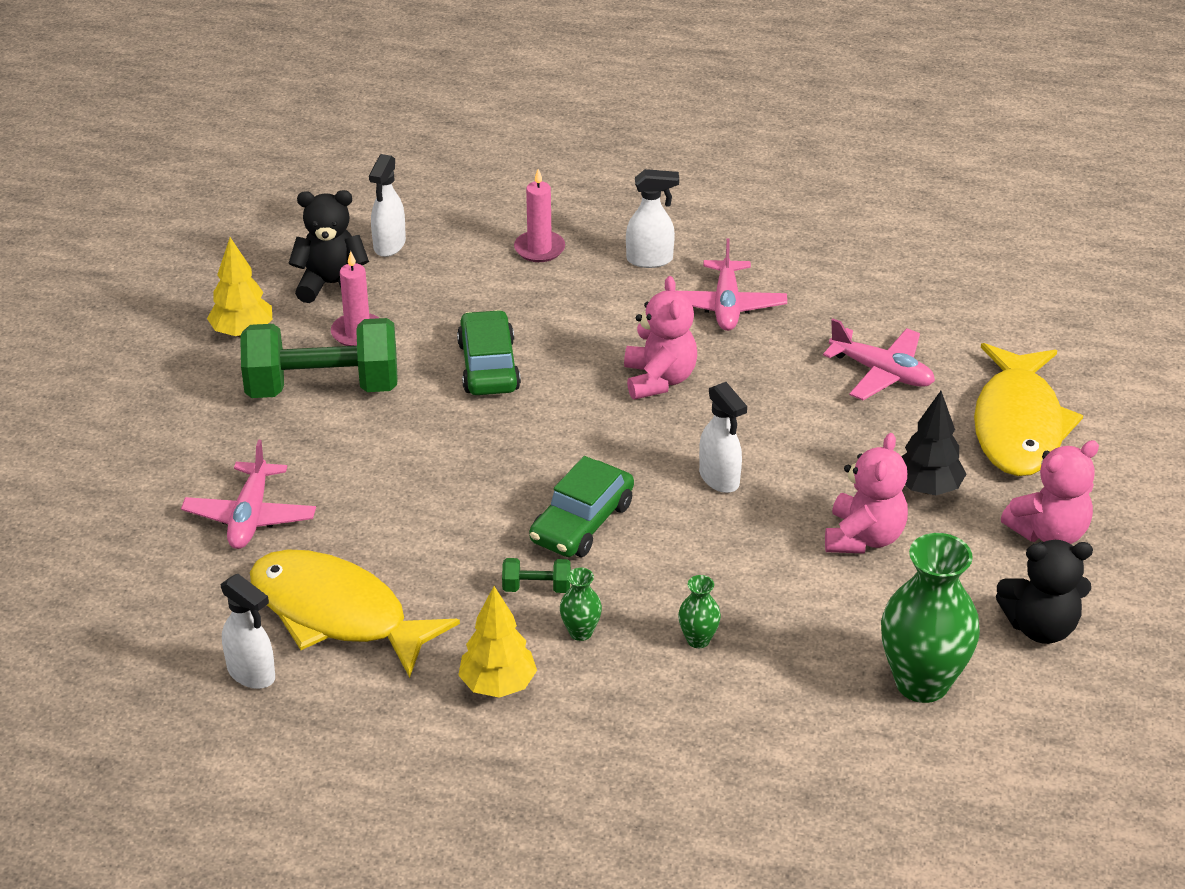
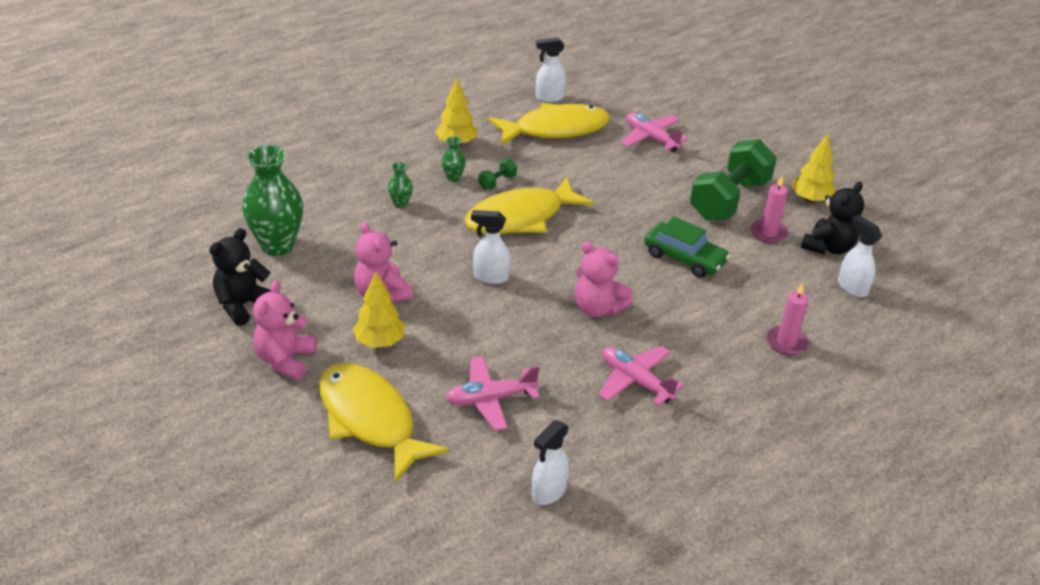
camera: 130 degrees right, 0 degrees up
green car [529,456,634,557] -> yellow fish [464,177,594,234]
white spray bottle [626,169,679,268] -> white spray bottle moved to [531,420,569,505]
black tree [901,391,966,495] -> yellow tree [353,272,405,348]

